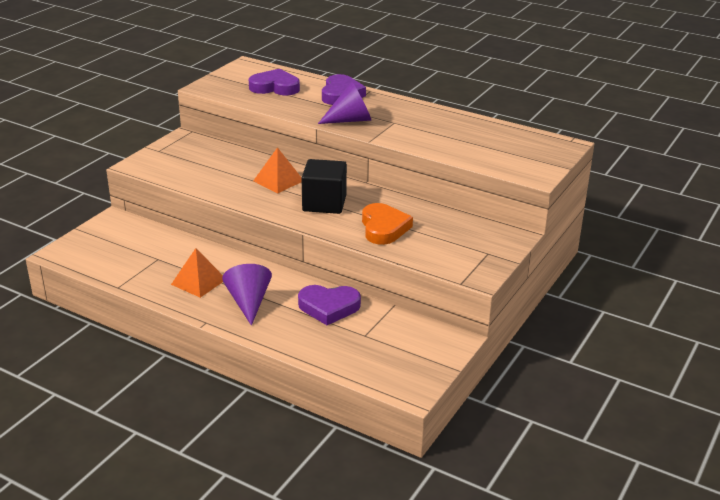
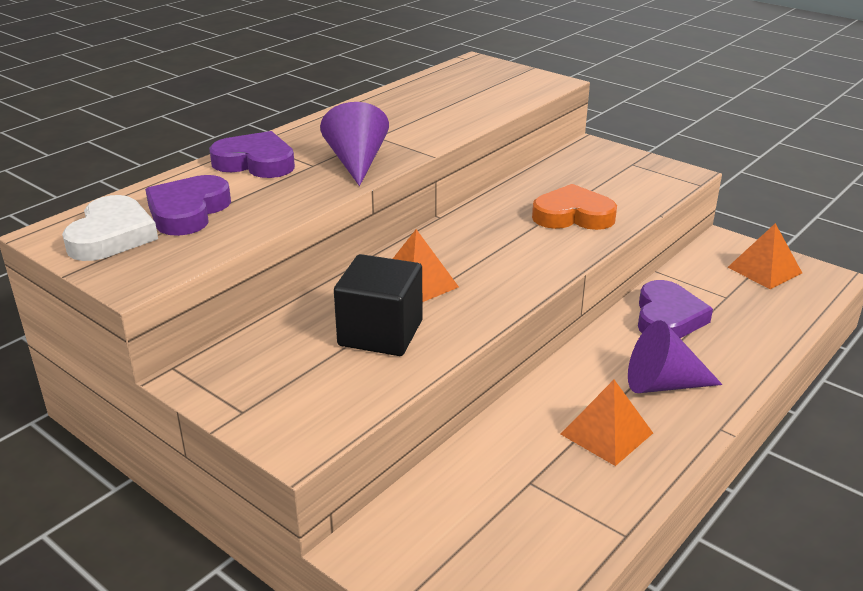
camera: 80 degrees left, 0 degrees up
black cube [302,159,347,214] -> black cube moved to [334,254,423,356]
none -> white heart [62,195,158,261]
none -> orange pyramid [728,223,802,289]

